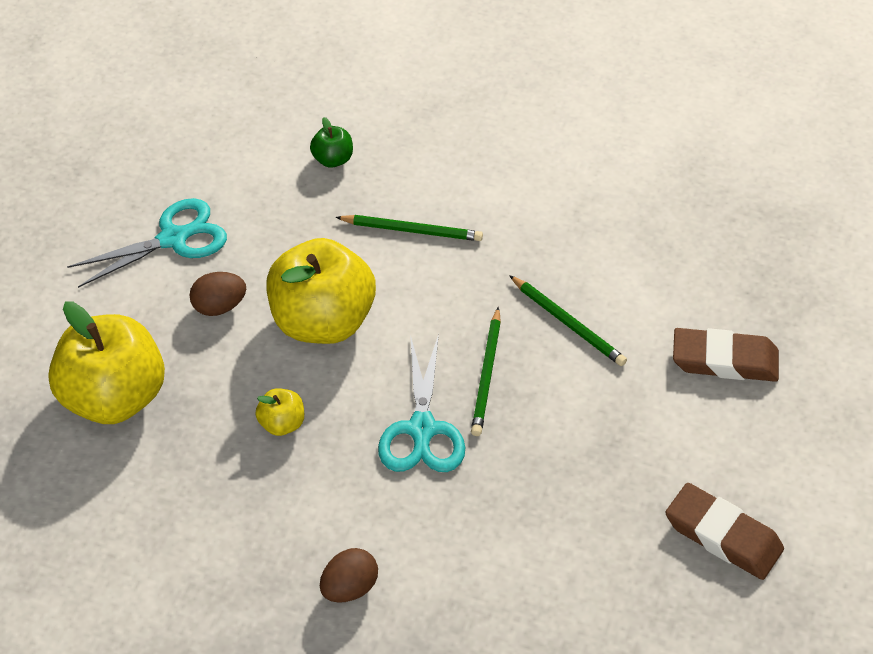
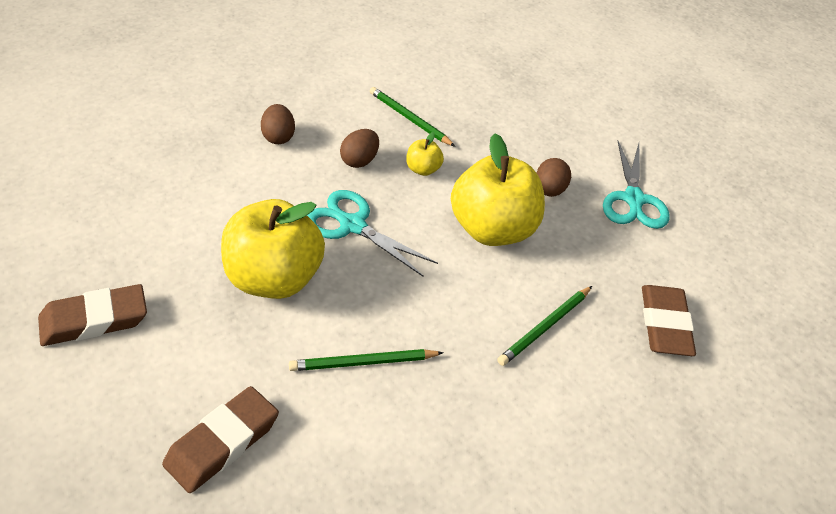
camera: 120 degrees right, 5 degrees down
yellow apple [48,301,165,424] -> yellow apple moved to [221,199,325,299]
green apple [310,117,353,168] -> brown eraser [642,285,696,356]
green pencil [471,307,501,436] -> green pencil moved to [370,87,455,147]
none -> brown egg [340,129,379,168]

